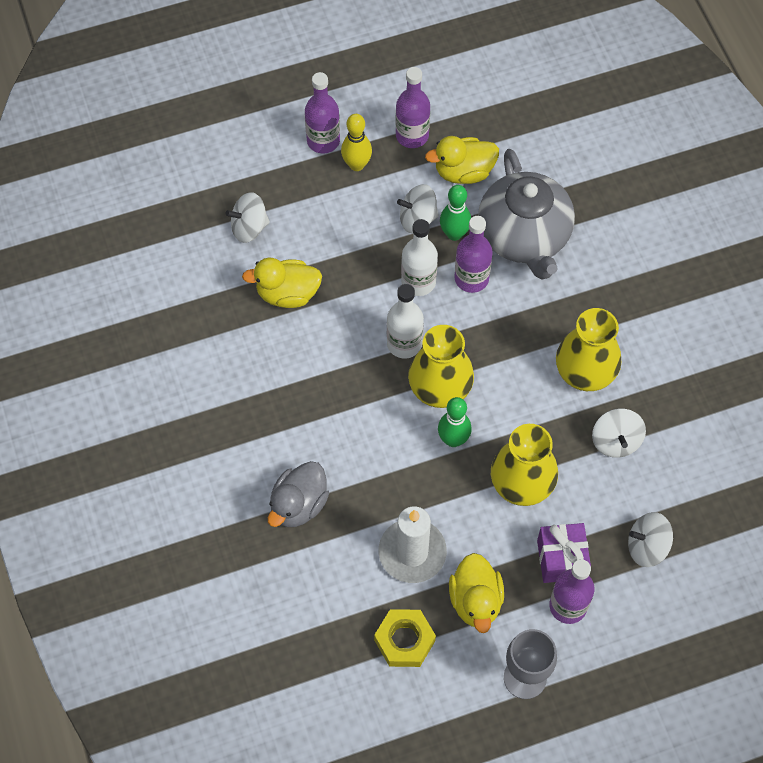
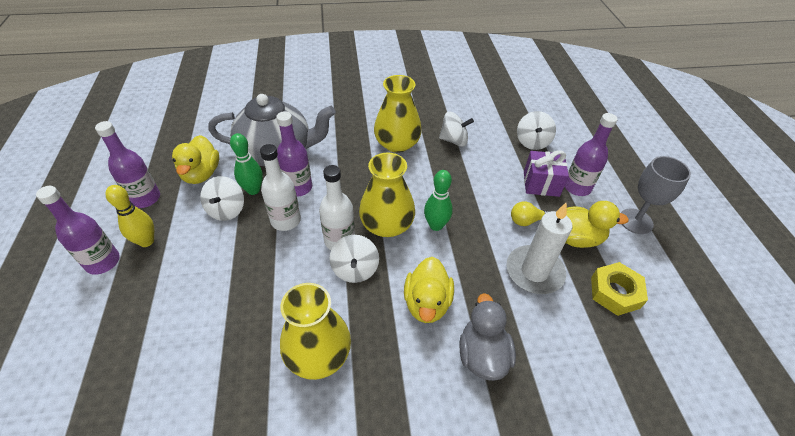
camera: 80 degrees left, 15 degrees down
white spinning top [226,192,270,243] -> white spinning top moved to [330,235,379,283]
yellow duck [242,258,322,308] -> yellow duck moved to [404,257,454,323]
grey duck [268,461,329,527] -> grey duck turned 135 degrees counterclockwise [460,293,516,381]
yellow vase [491,424,558,506] -> yellow vase moved to [280,283,351,380]
none -> yellow light bulb [511,201,551,226]

